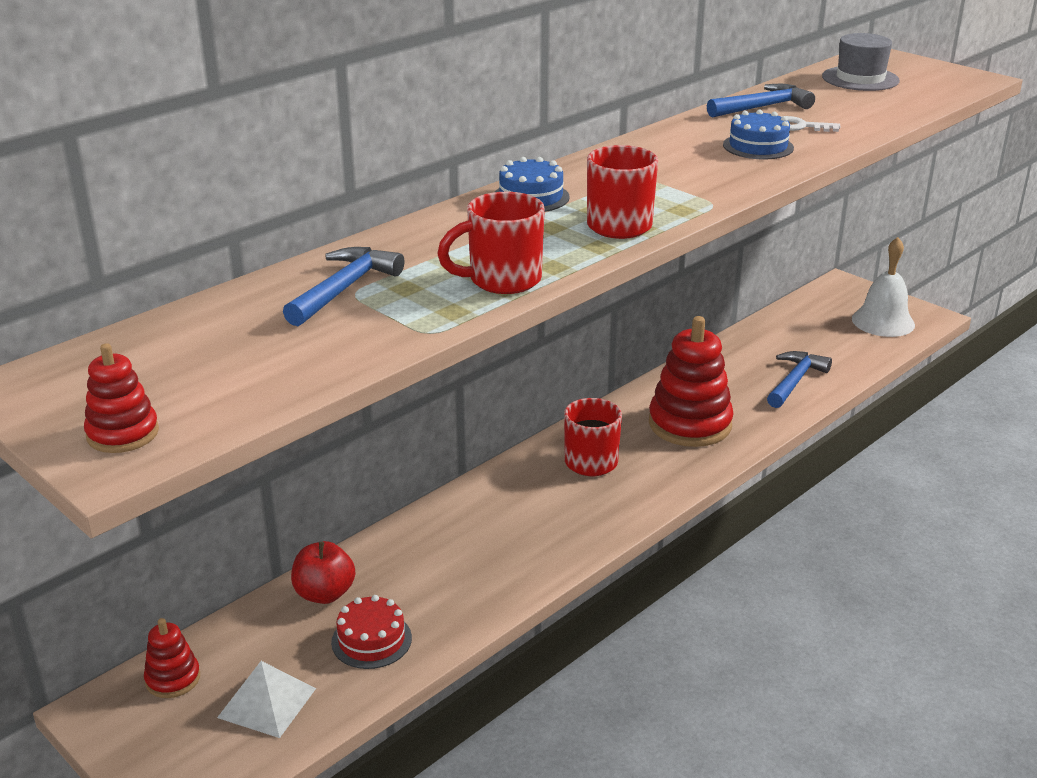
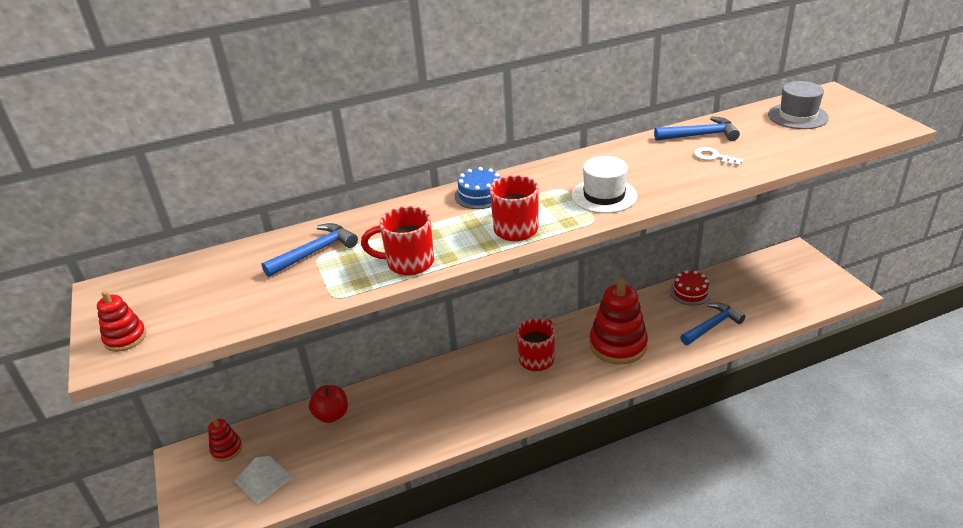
camera: 25 degrees right, 5 degrees up
red cake [331,595,412,669] -> red cake moved to [670,270,711,305]
blue cake [723,110,794,159] -> none
white bell [852,237,915,337] -> none
none -> white hat [572,156,638,213]

